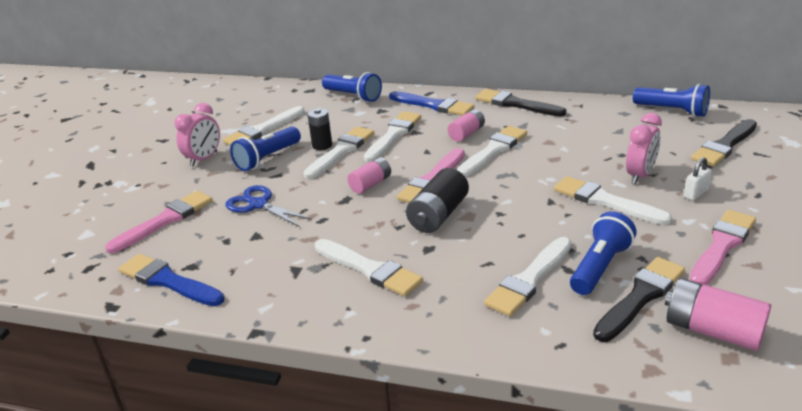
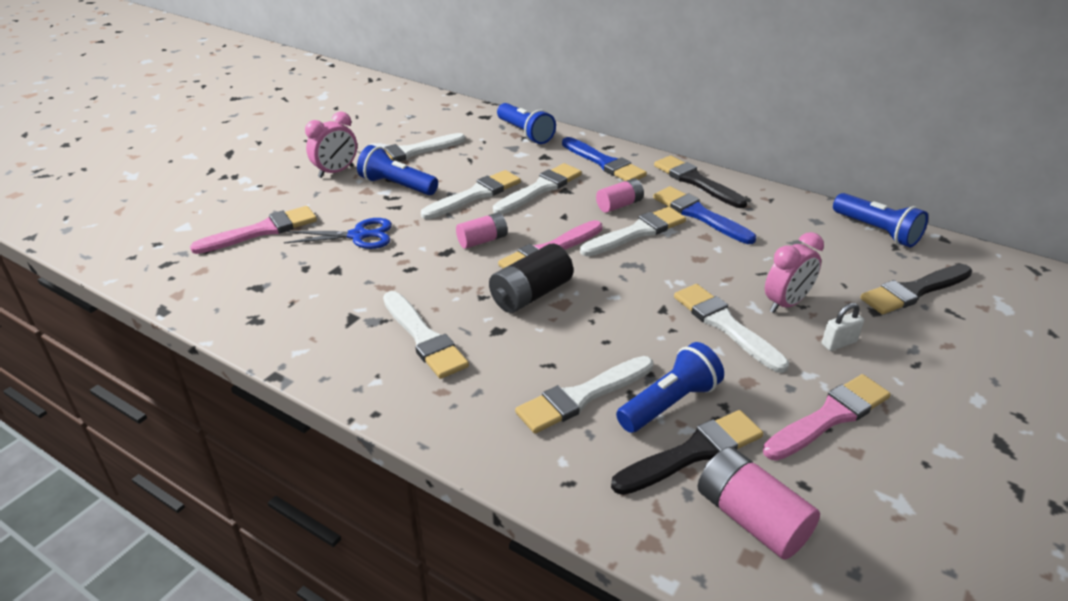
camera: 15 degrees right, 5 degrees up
blue brush [118,254,224,306] -> blue brush moved to [653,186,756,244]
blue scissors [226,185,312,227] -> blue scissors turned 120 degrees clockwise [284,218,392,249]
blue flashlight [230,127,301,171] -> blue flashlight turned 60 degrees clockwise [357,145,438,195]
black battery [307,108,332,150] -> none

